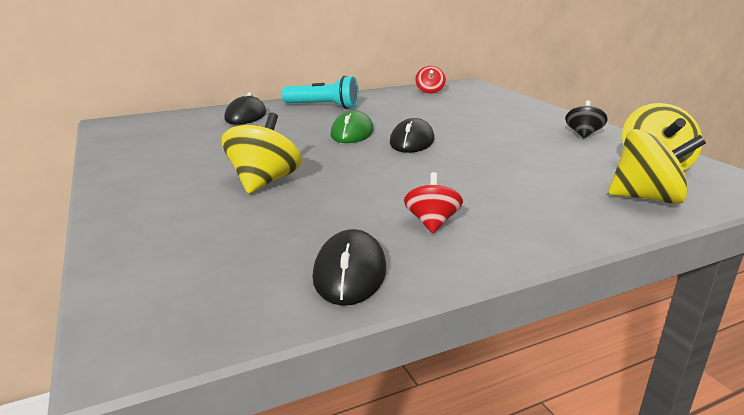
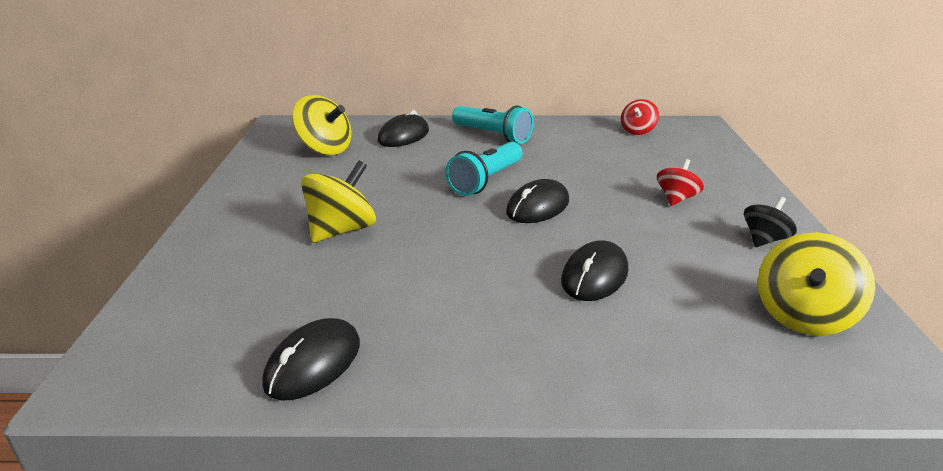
camera: 25 degrees right, 5 degrees up
green mouse [330,111,374,143] -> turquoise flashlight [445,142,523,196]
red spinning top [404,172,463,233] -> red spinning top moved to [657,159,704,206]
yellow spinning top [608,129,706,204] -> yellow spinning top moved to [292,95,352,155]
none -> black mouse [561,240,628,301]

